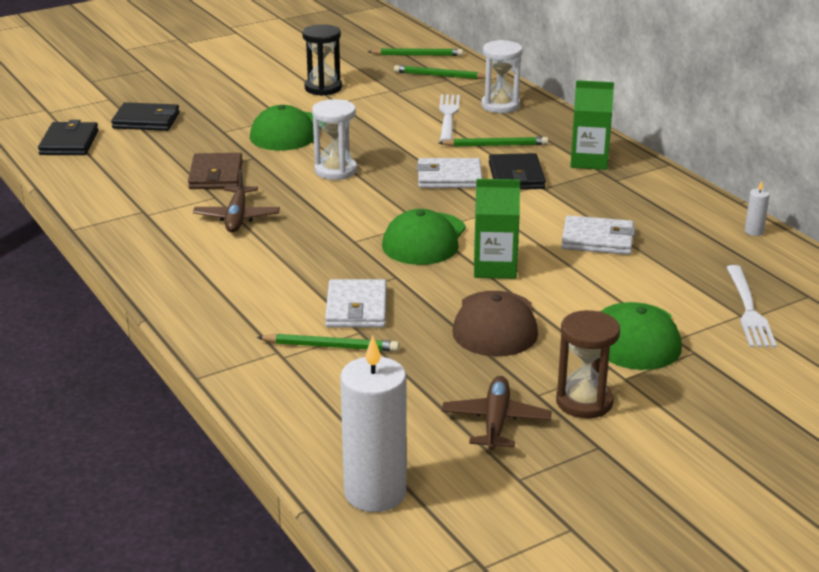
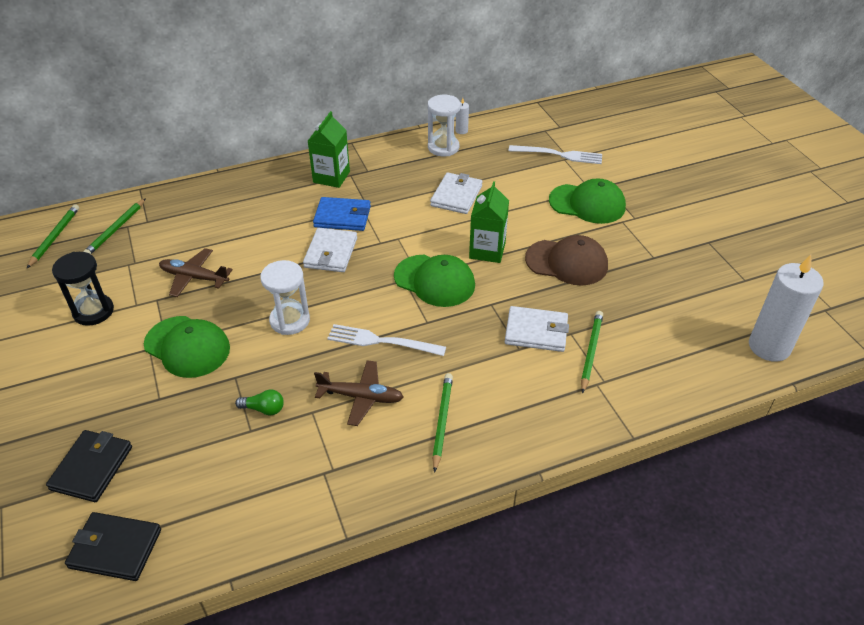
camera: 80 degrees left, 15 degrees up
brown wallet [188,153,243,189] -> green light bulb [235,389,284,416]
white fork [439,94,460,141] -> white fork moved to [327,324,446,356]
green pencil [439,137,548,147] -> green pencil moved to [432,373,453,473]
brown plane [442,376,552,451] -> brown plane moved to [159,248,233,297]
white hourglass [481,40,523,113] -> white hourglass moved to [428,95,461,156]
black wallet [489,153,546,190] -> blue wallet [313,197,371,231]
brown hourglass [556,310,620,418] -> none

